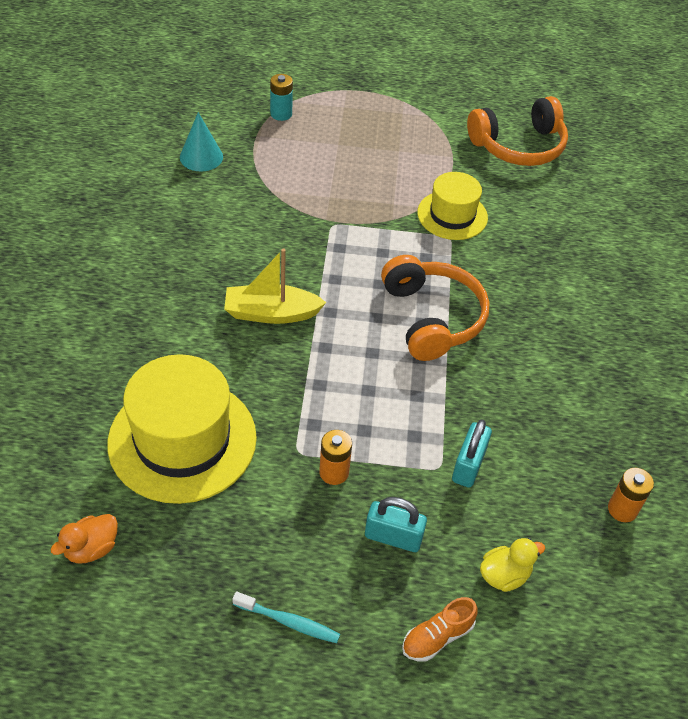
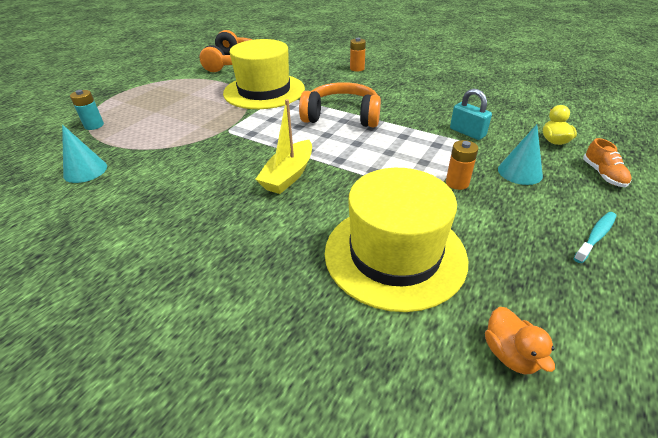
camera: 60 degrees left, 10 degrees down
turquoise padlock [365,497,427,552] -> turquoise cone [498,124,543,185]
yellow hat [417,172,488,240] -> yellow hat [223,39,305,109], size x1.69
orange battery [608,468,654,522] -> orange battery moved to [350,38,366,72]

